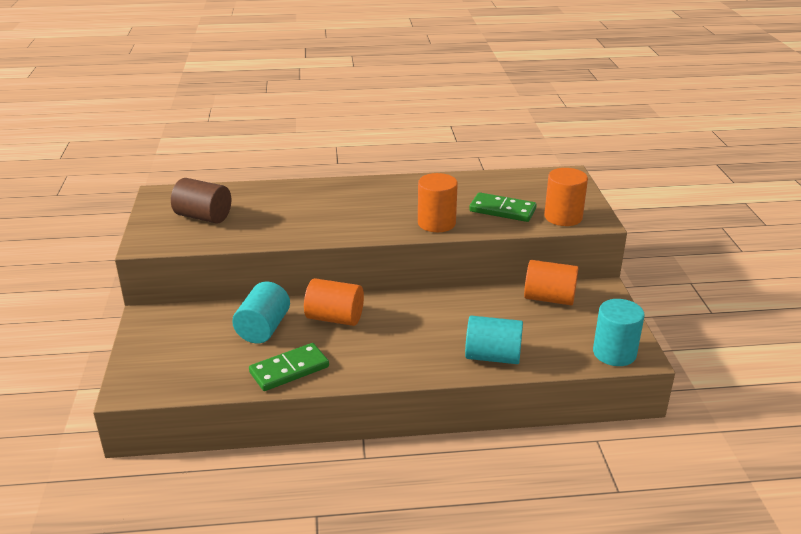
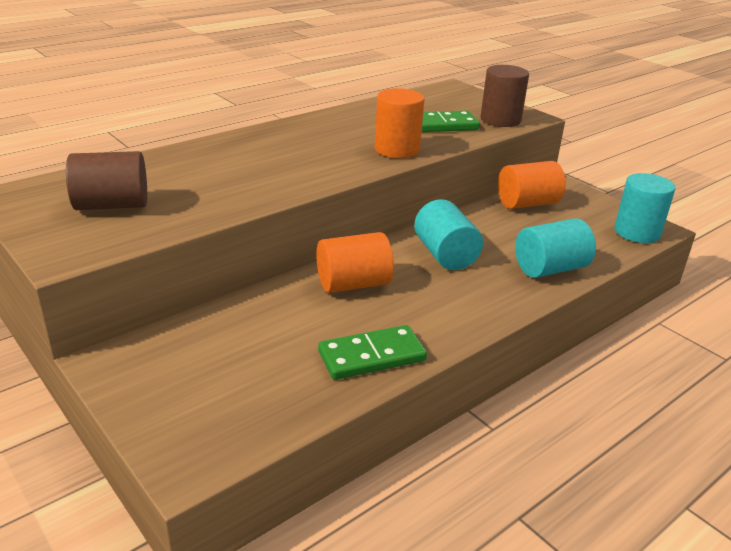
camera: 35 degrees left, 0 degrees up
turquoise cylinder [232,281,290,344] -> turquoise cylinder moved to [414,199,483,270]
green domino [249,343,329,391] -> green domino turned 45 degrees clockwise [318,325,427,380]
orange cylinder [544,168,588,226] -> brown cylinder [480,65,529,127]

